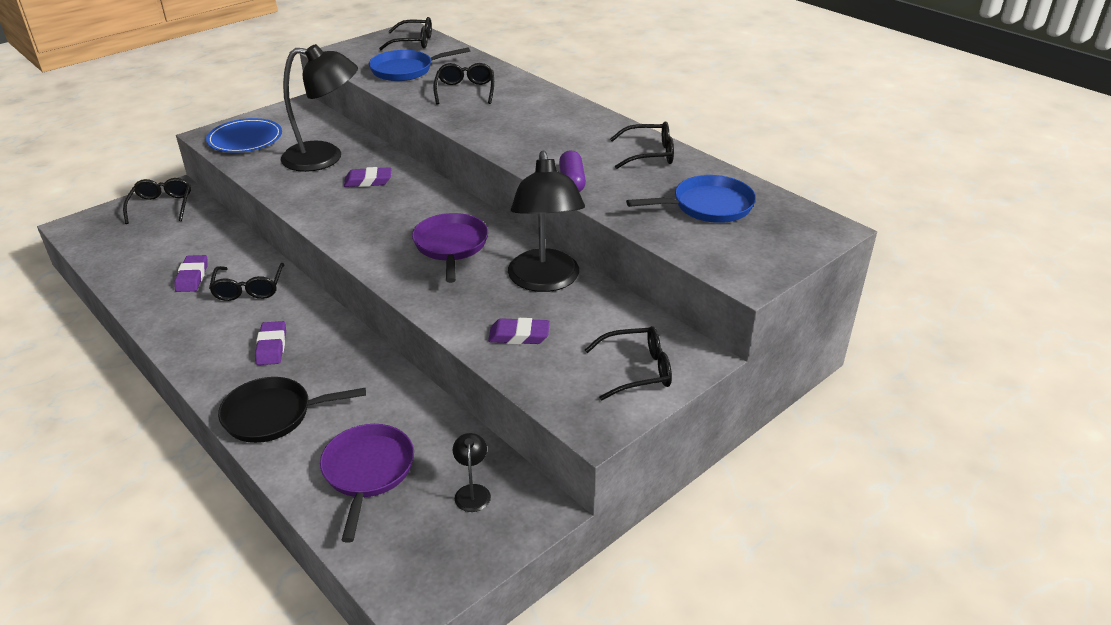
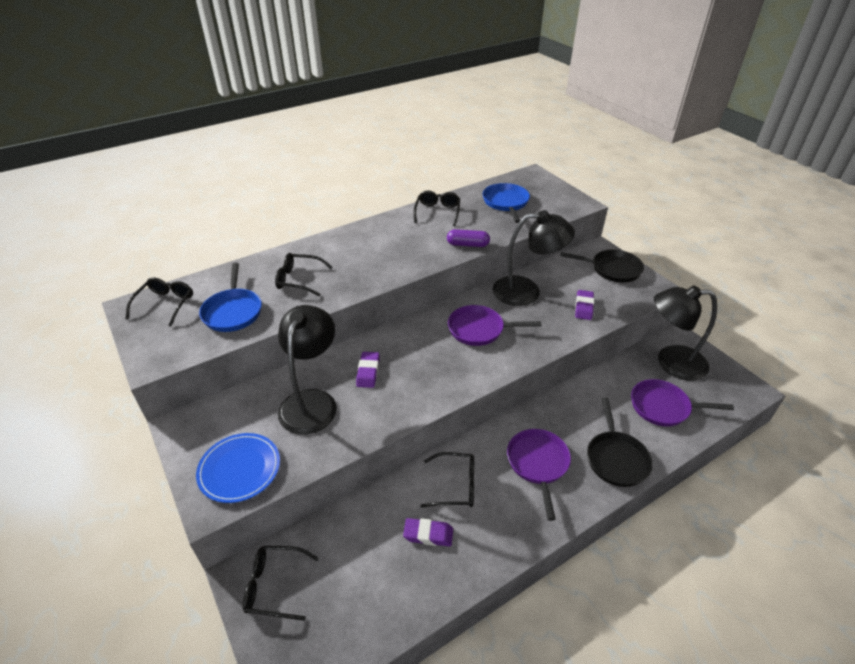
camera: 80 degrees left, 5 degrees up
purple eraser [255,321,286,365] -> purple pan [507,429,571,521]
black lamp [453,433,491,512] -> black lamp [654,285,717,381], size x2.40
black glasses [585,326,672,400] -> black pan [561,249,644,283]

